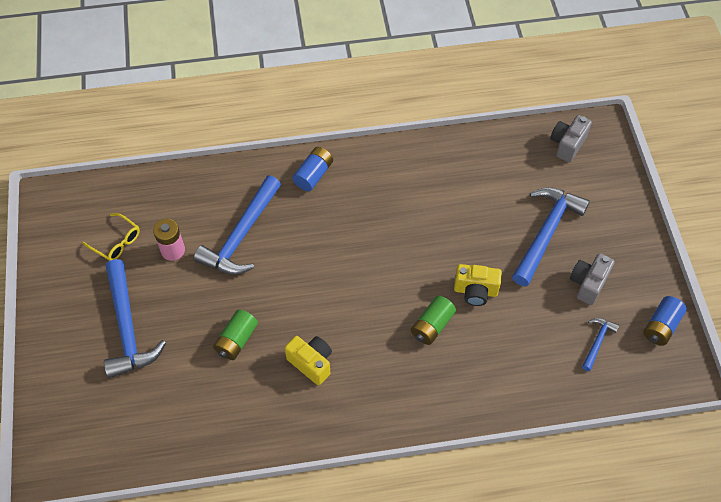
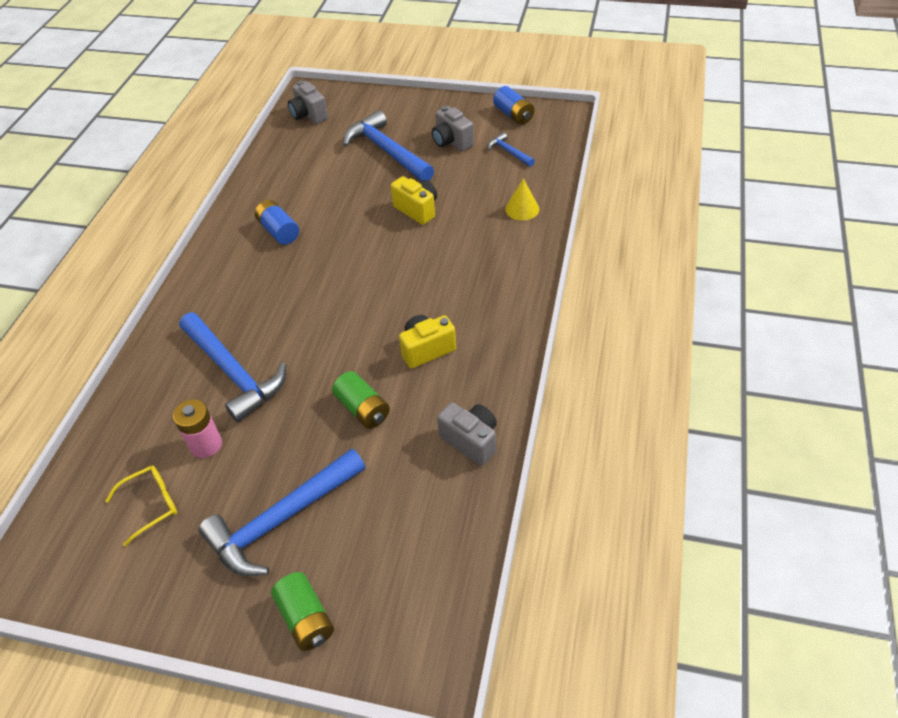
camera: 65 degrees left, 10 degrees down
blue hammer [104,259,166,378] -> blue hammer turned 135 degrees clockwise [199,448,365,576]
blue battery [292,147,333,191] -> blue battery moved to [255,200,299,245]
green battery [411,296,456,345] -> green battery moved to [271,572,334,651]
yellow camera [454,264,502,306] -> yellow camera turned 75 degrees counterclockwise [391,176,437,225]
none -> grey camera [437,403,497,466]
none -> yellow cone [505,178,539,221]

